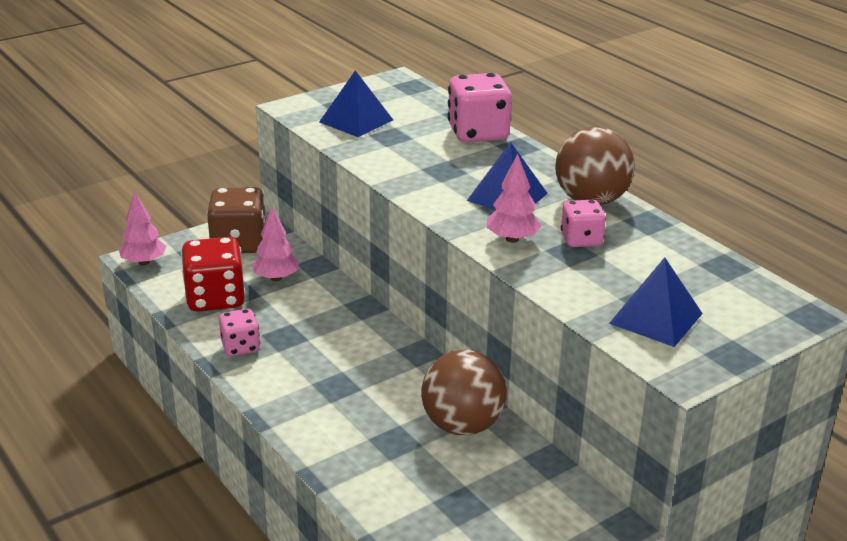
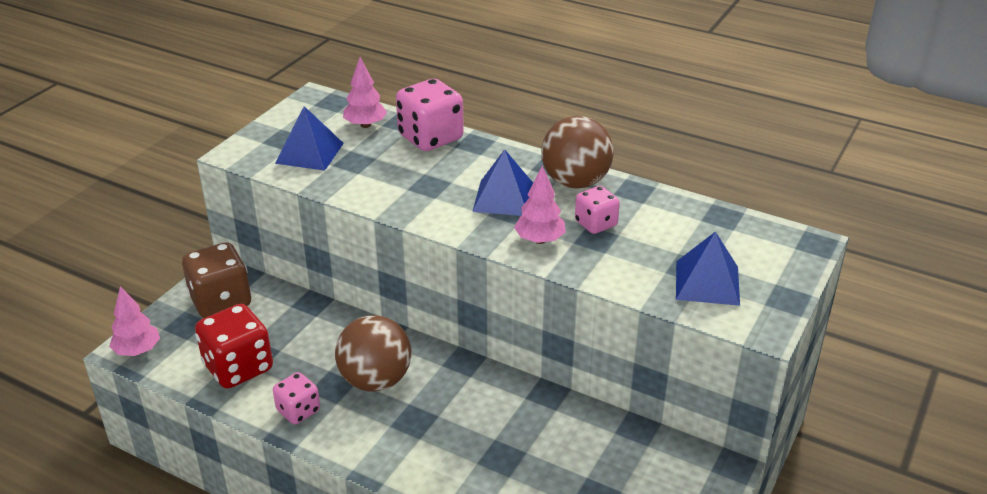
camera: 25 degrees left, 5 degrees up
pink tree [251,207,299,281] -> pink tree moved to [343,57,387,128]
brown ball [421,350,507,435] -> brown ball moved to [335,315,411,392]

